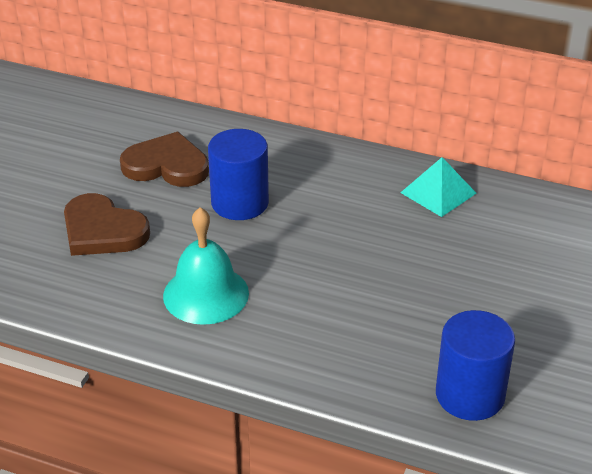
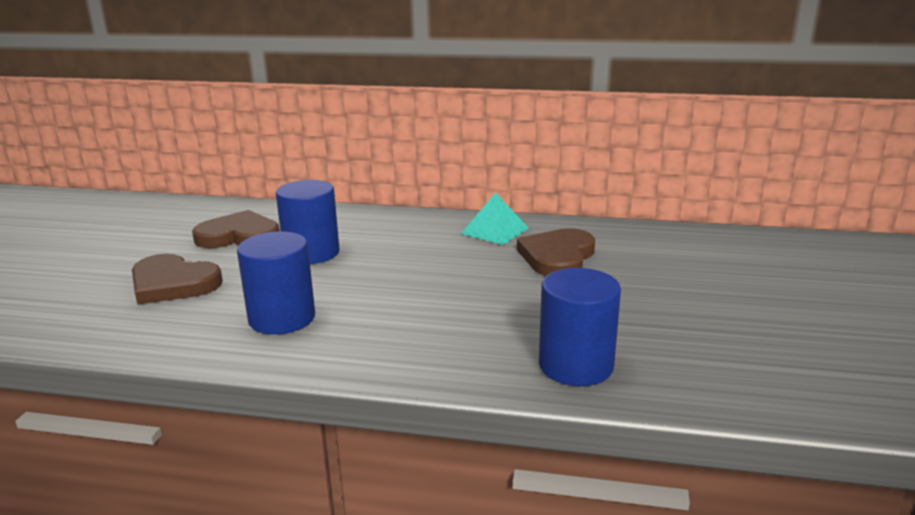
camera: 10 degrees left, 15 degrees down
turquoise bell [163,207,249,325] -> blue cylinder [237,231,315,334]
none -> brown heart [517,228,595,276]

